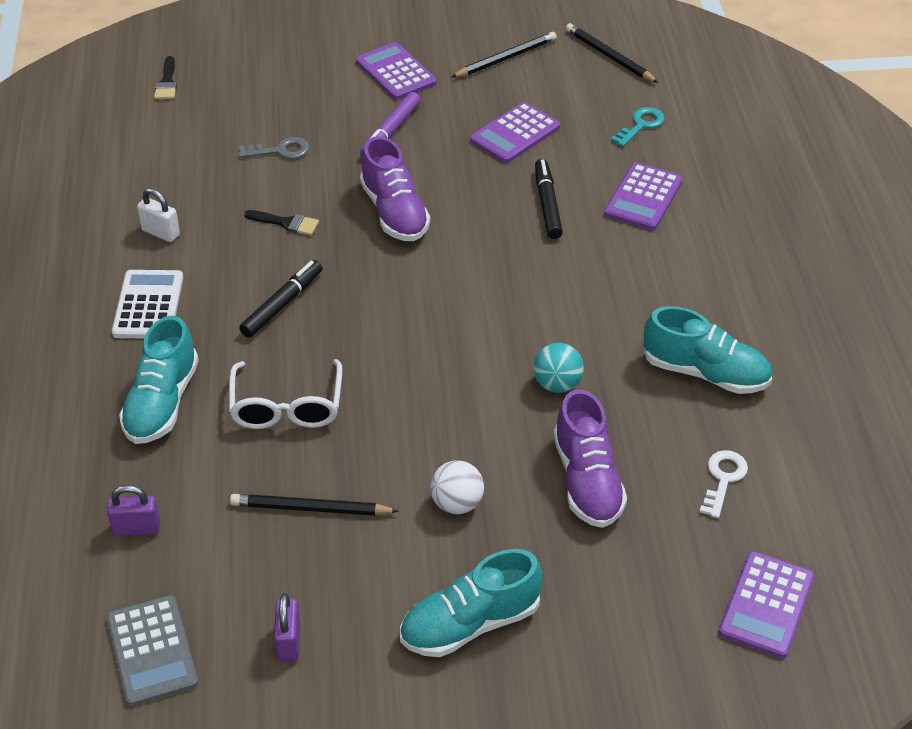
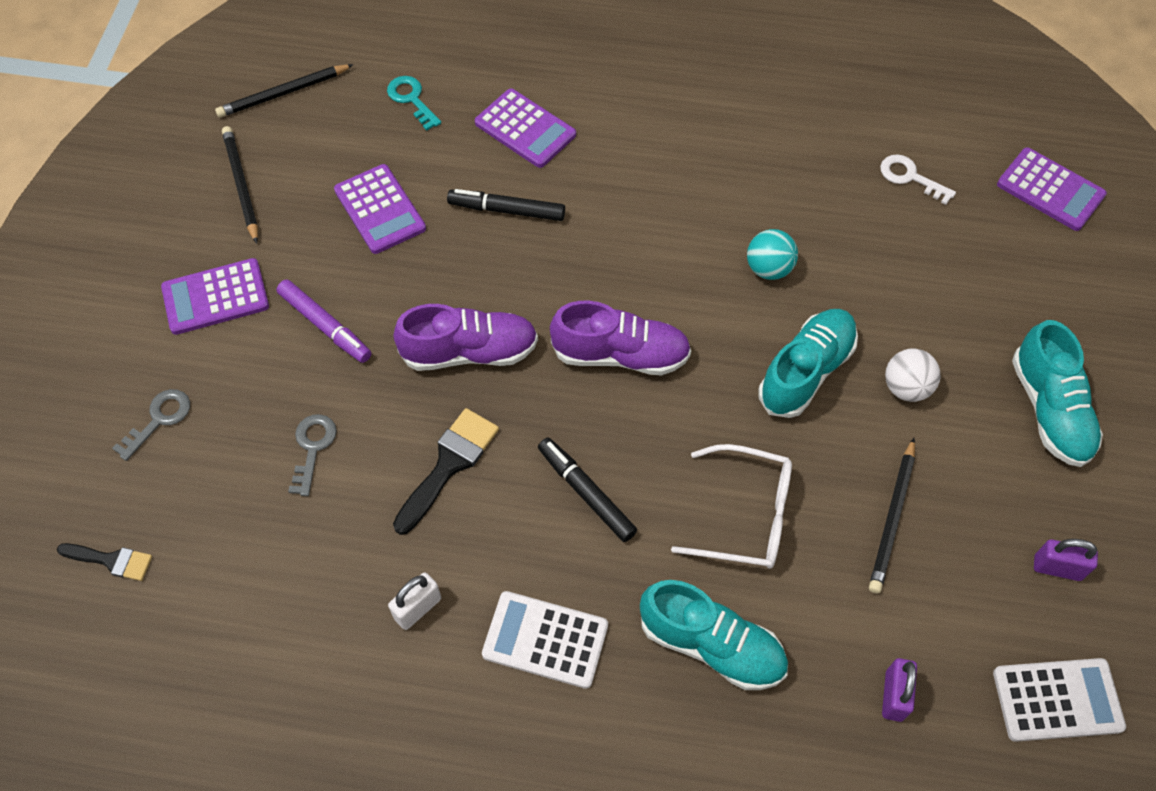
camera: 75 degrees left, 15 degrees up
grey calculator [107,595,198,706] -> white calculator [993,658,1126,742]
black brush [244,210,319,235] -> black brush [393,408,499,535], size x1.59
purple shoe [553,389,627,528] -> purple shoe moved to [550,301,691,376]
turquoise shoe [643,306,772,394] -> turquoise shoe moved to [758,309,858,418]
none -> grey key [112,389,190,461]

